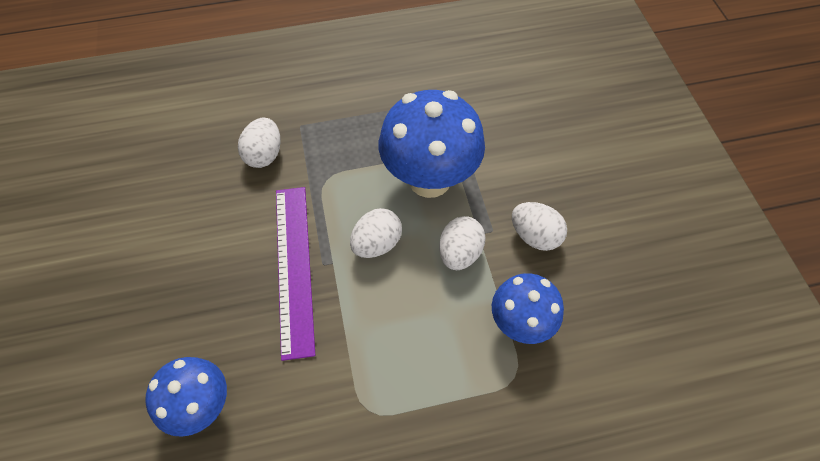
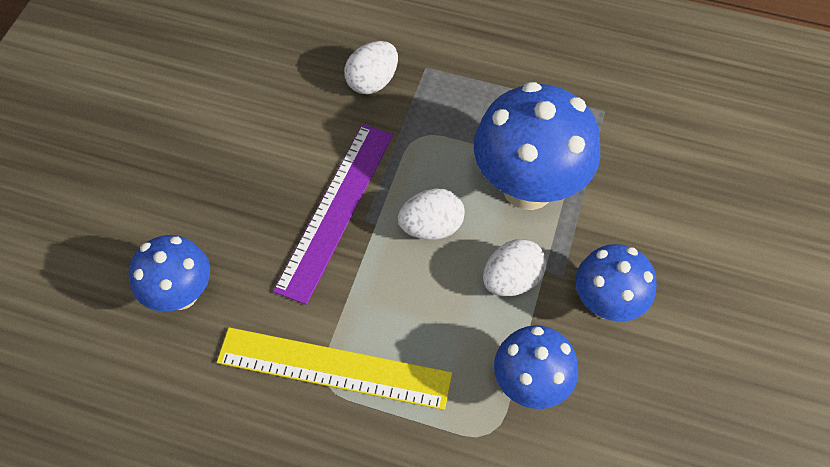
camera: 30 degrees right, 0 degrees up
white egg [512,202,567,251] -> blue mushroom [575,244,657,321]
none -> yellow ruler [217,327,452,410]

